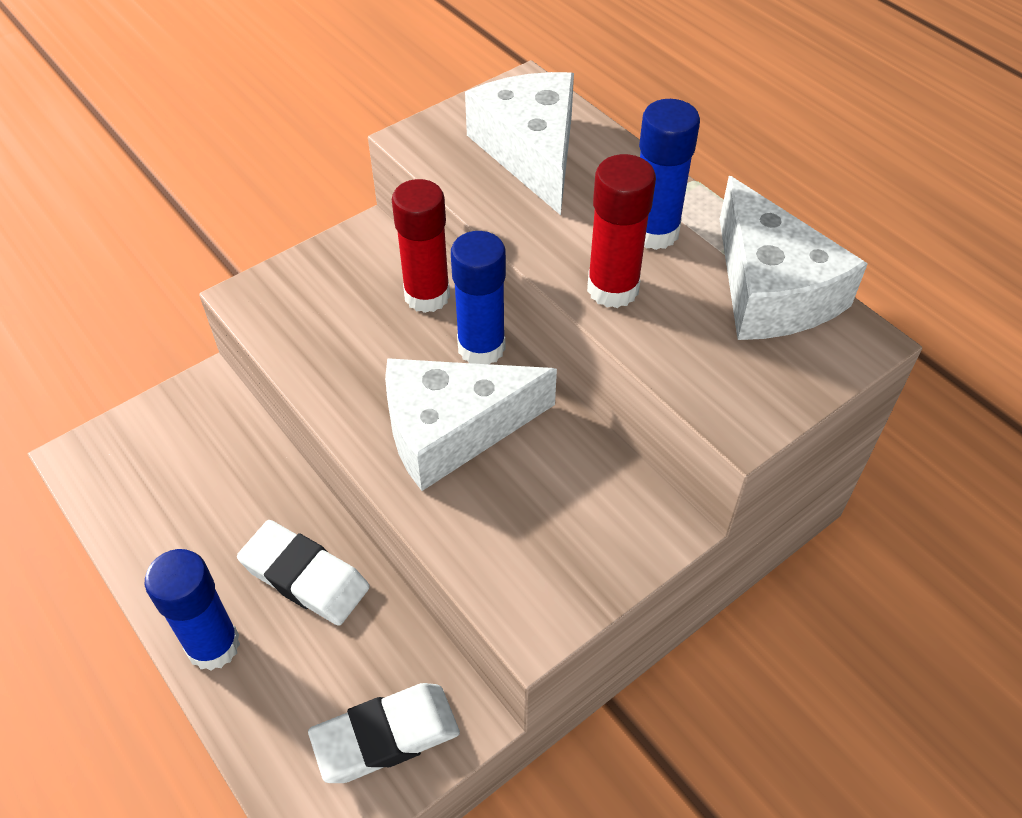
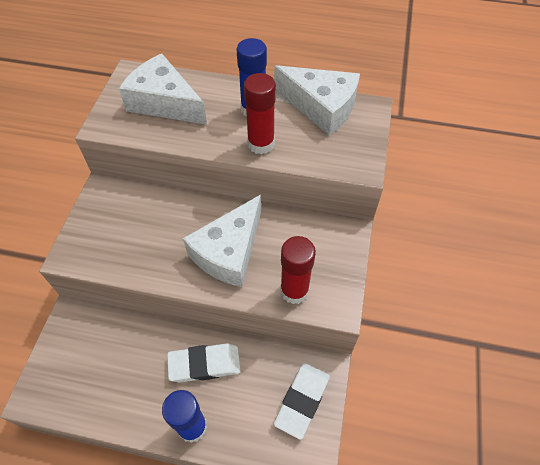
camera: 40 degrees left, 5 degrees up
red glue stick [392,179,450,313] -> red glue stick moved to [280,236,316,304]
blue glue stick [451,231,506,364] -> none

